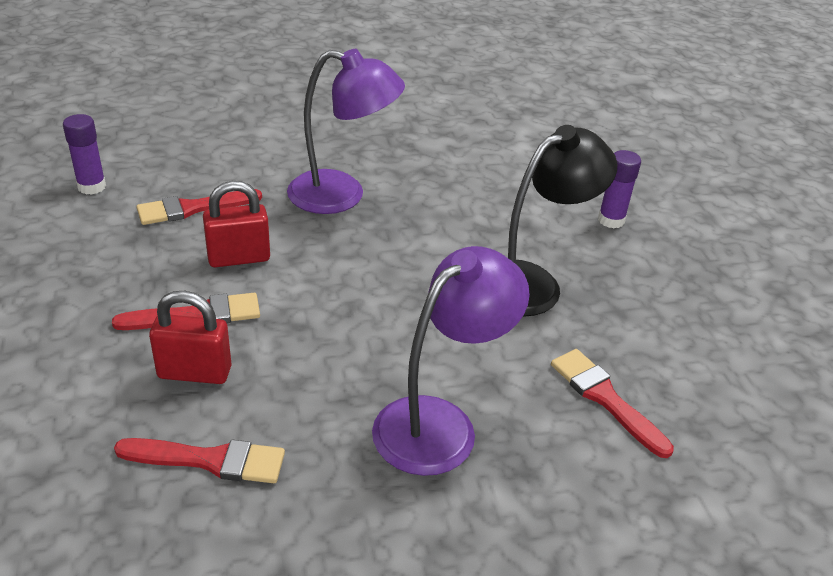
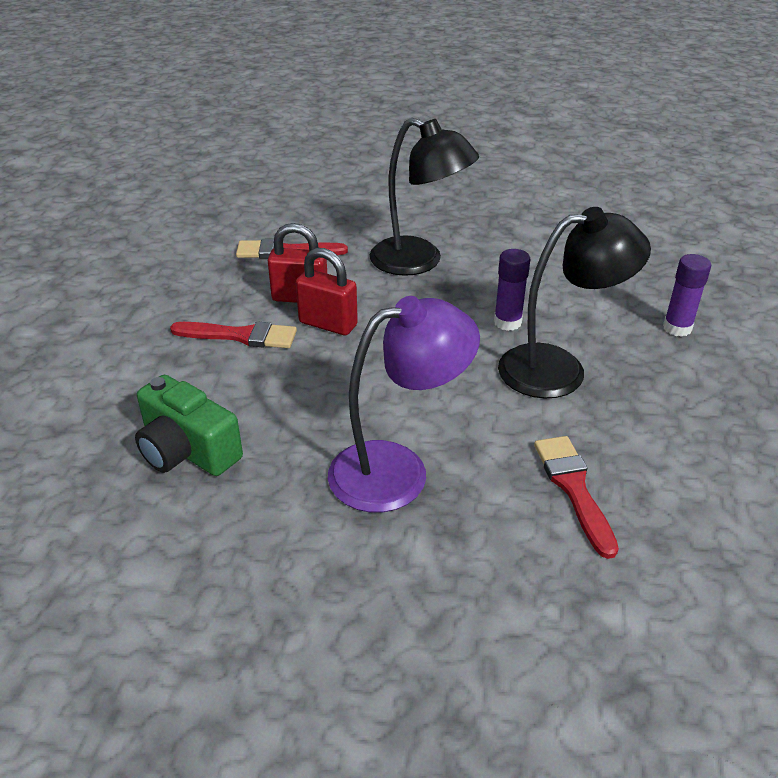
camera: 25 degrees right, 0 degrees up
purple glue stick [63,114,106,195] -> purple glue stick moved to [494,249,530,331]
red brush [114,438,285,483] -> green camera [135,375,243,476]
red padlock [149,291,232,384] -> red padlock moved to [296,248,358,335]
purple lamp [287,49,405,214] -> black lamp [370,118,479,276]

